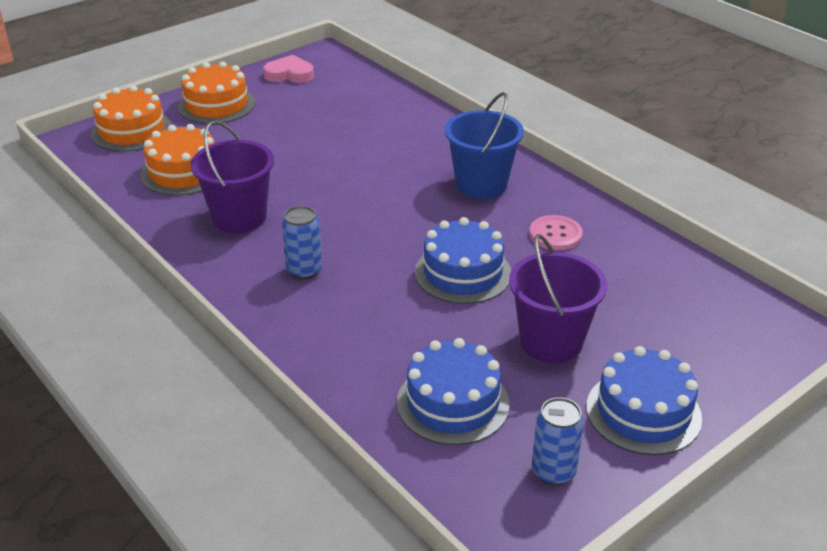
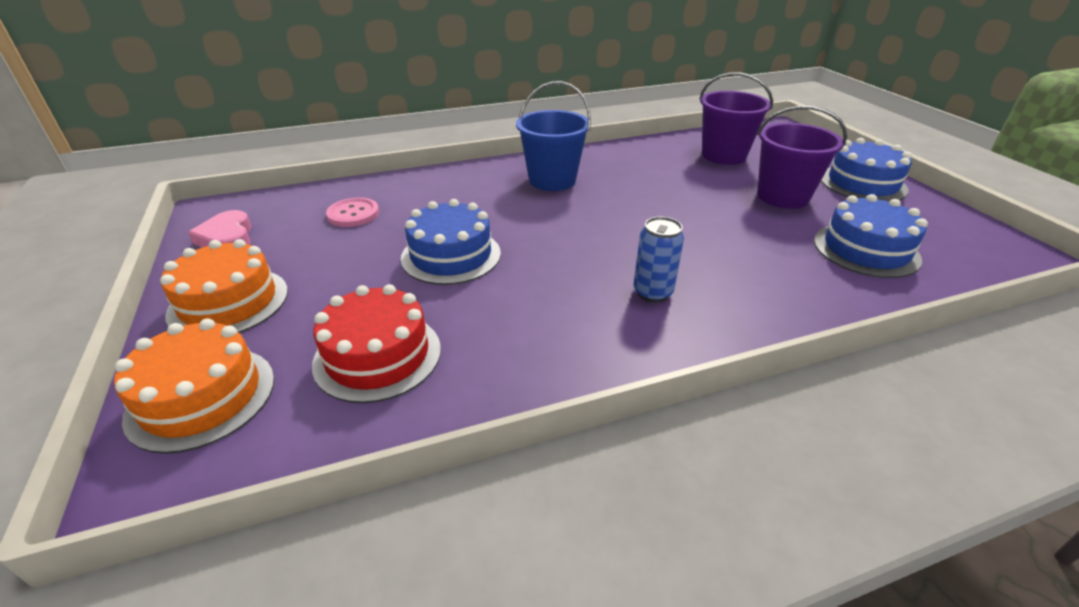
camera: 70 degrees left, 0 degrees up
orange cake [140,124,215,196] -> red cake [312,284,441,403]
purple bucket [190,121,274,233] -> purple bucket moved to [700,72,773,165]
pink heart [264,55,314,83] -> pink heart turned 45 degrees counterclockwise [188,210,252,248]
blue cake [415,217,511,304] -> blue cake moved to [401,199,501,285]
pink button [529,215,583,250] -> pink button moved to [326,198,379,227]
blue can [532,397,584,486] -> none

